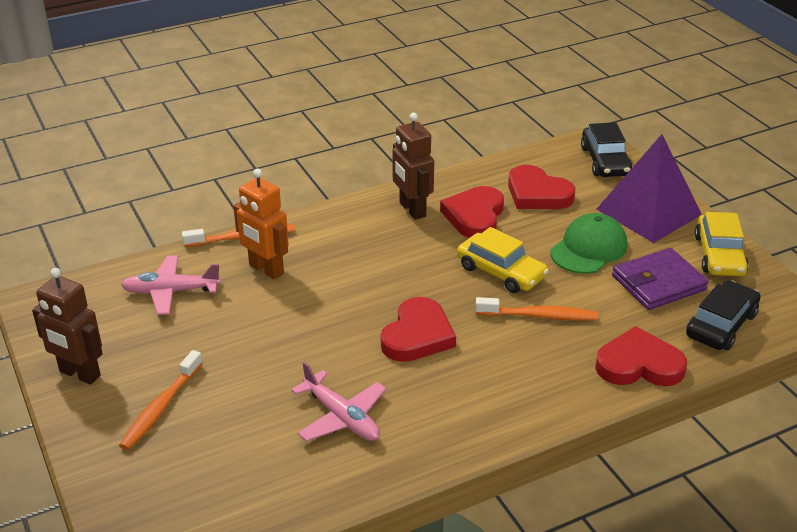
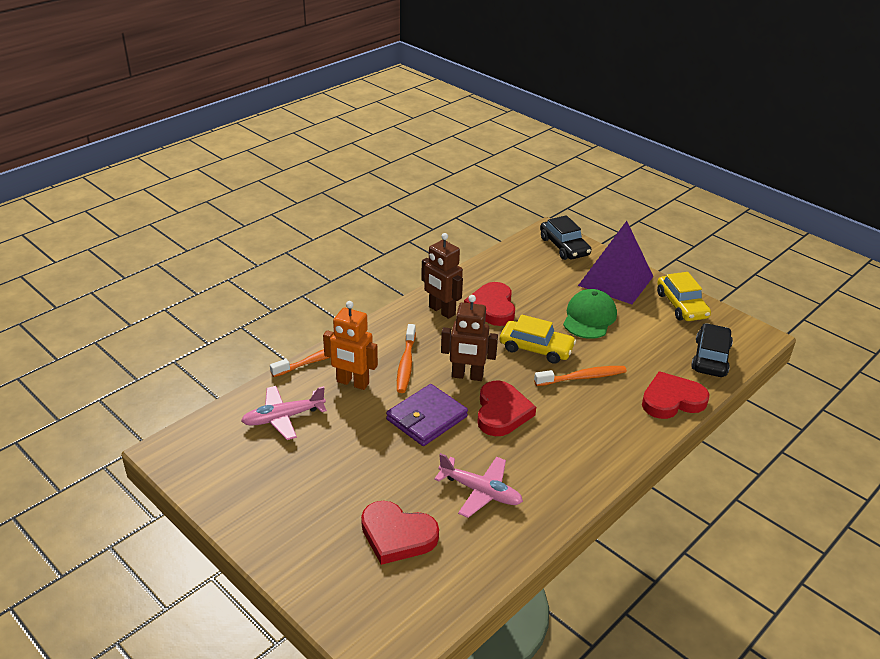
camera: 20 degrees left, 0 degrees up
brown robot [32,268,103,385] -> brown robot moved to [441,295,498,381]
orange toothbrush [119,350,203,450] -> orange toothbrush moved to [397,324,416,393]
red heart [508,165,575,209] -> red heart moved to [361,501,439,565]
purple wallet [612,248,709,310] -> purple wallet moved to [386,384,468,446]

